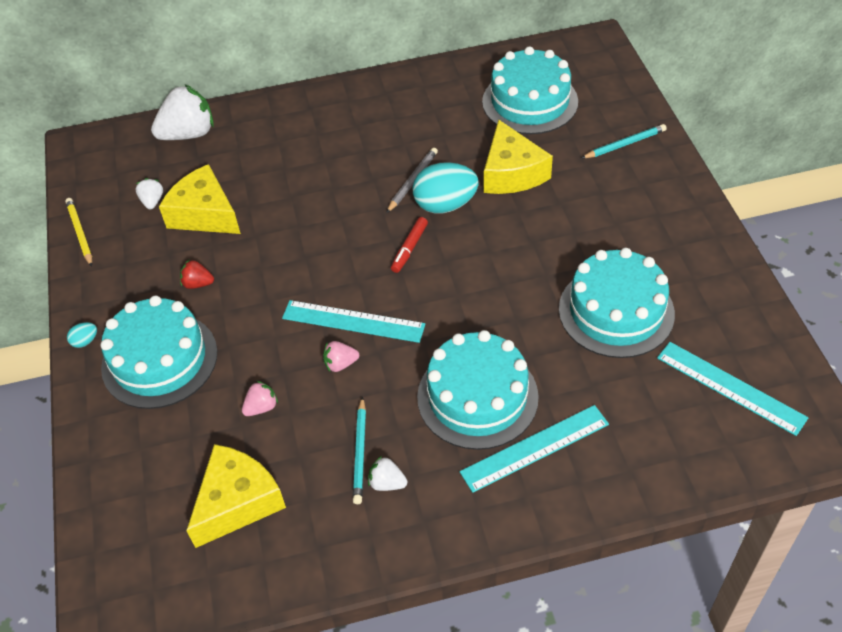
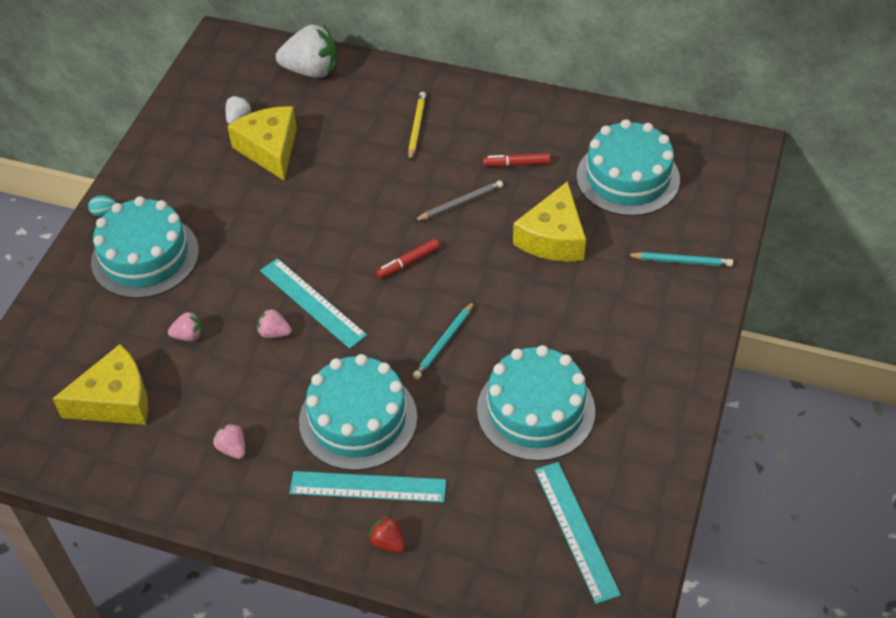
camera: 30 degrees right, 0 degrees up
yellow pencil [65,198,92,267] -> yellow pencil moved to [408,92,426,161]
red strawberry [180,260,214,289] -> red strawberry moved to [368,515,405,553]
turquoise pencil [353,396,366,504] -> turquoise pencil moved to [413,301,475,380]
white strawberry [368,456,407,491] -> pink strawberry [213,423,245,459]
turquoise egg [412,162,479,214] -> none
none -> red marker [483,153,550,167]

